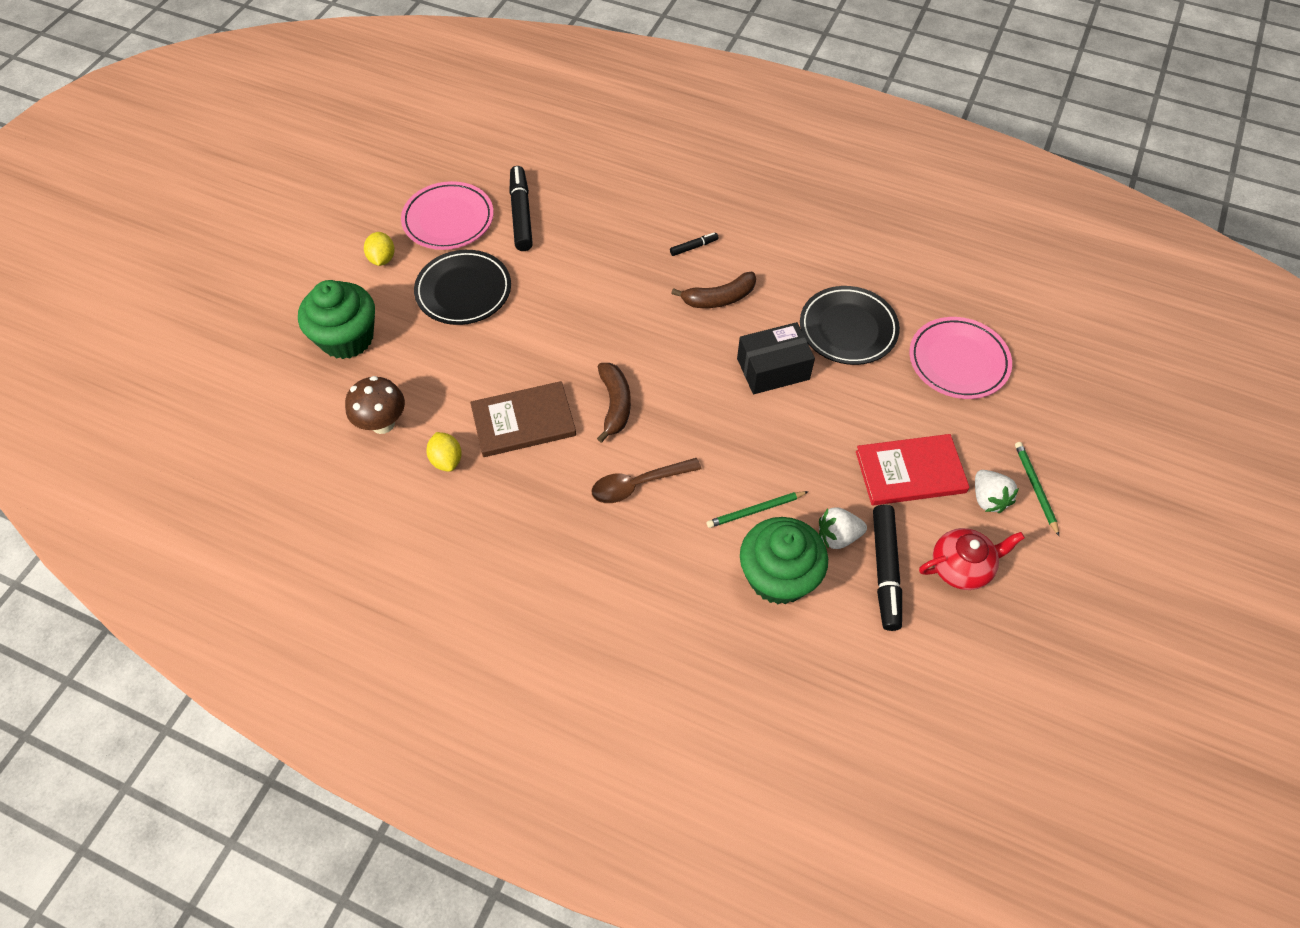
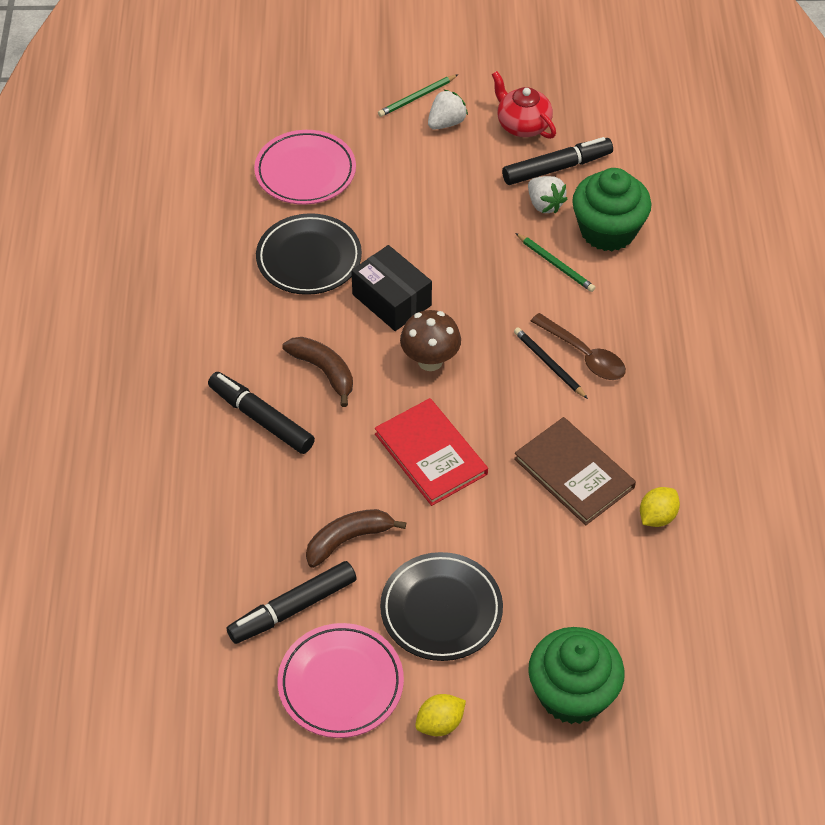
camera: 115 degrees left, 5 degrees down
brown mushroom [345,376,405,434] -> brown mushroom moved to [400,310,461,371]
brown banana [597,363,631,443] -> brown banana moved to [306,509,406,568]
black marker [670,233,719,256] -> black marker [208,372,315,454], size x2.07
red book [856,434,970,506] -> red book moved to [375,398,488,506]
none -> black pencil [514,327,588,399]

